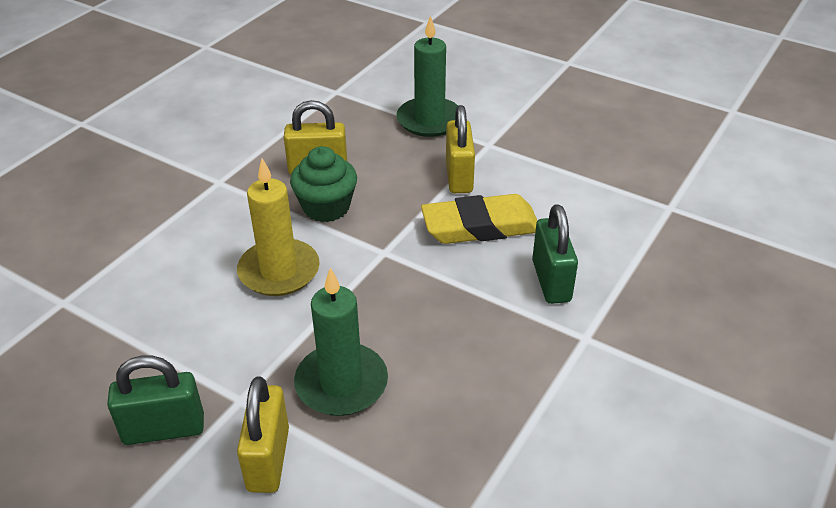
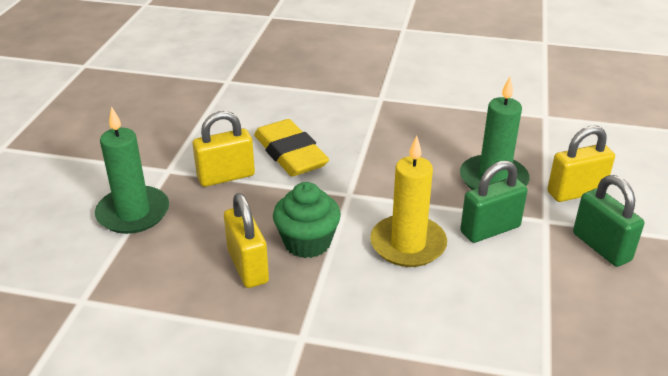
camera: 110 degrees left, 5 degrees down
green padlock [532,204,578,304] -> green padlock moved to [460,160,528,243]

